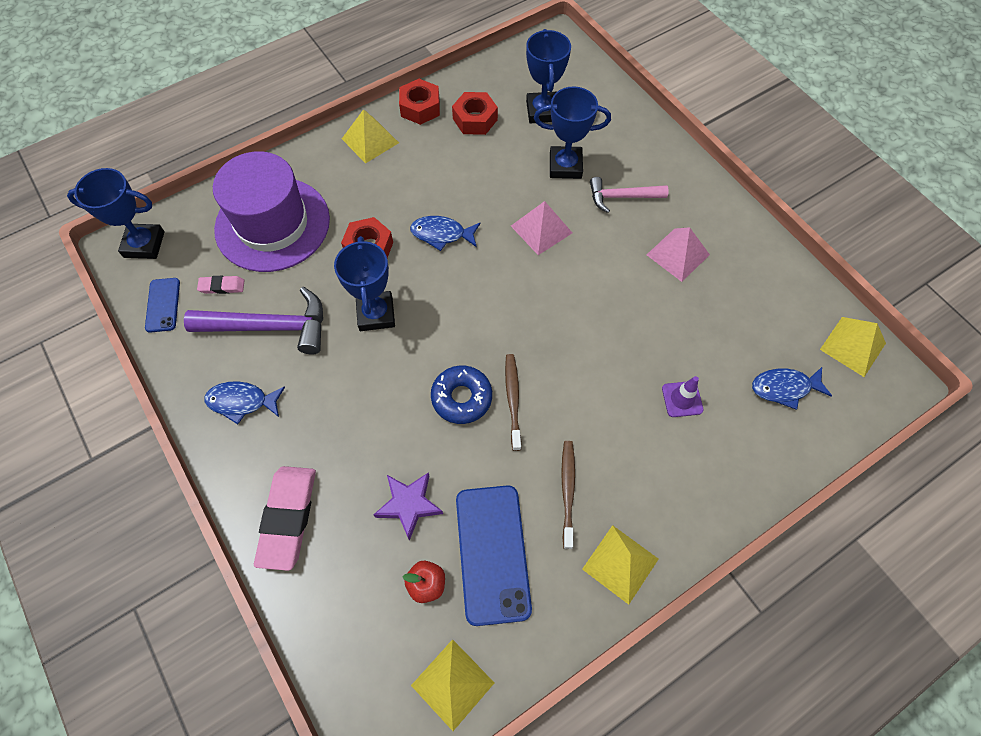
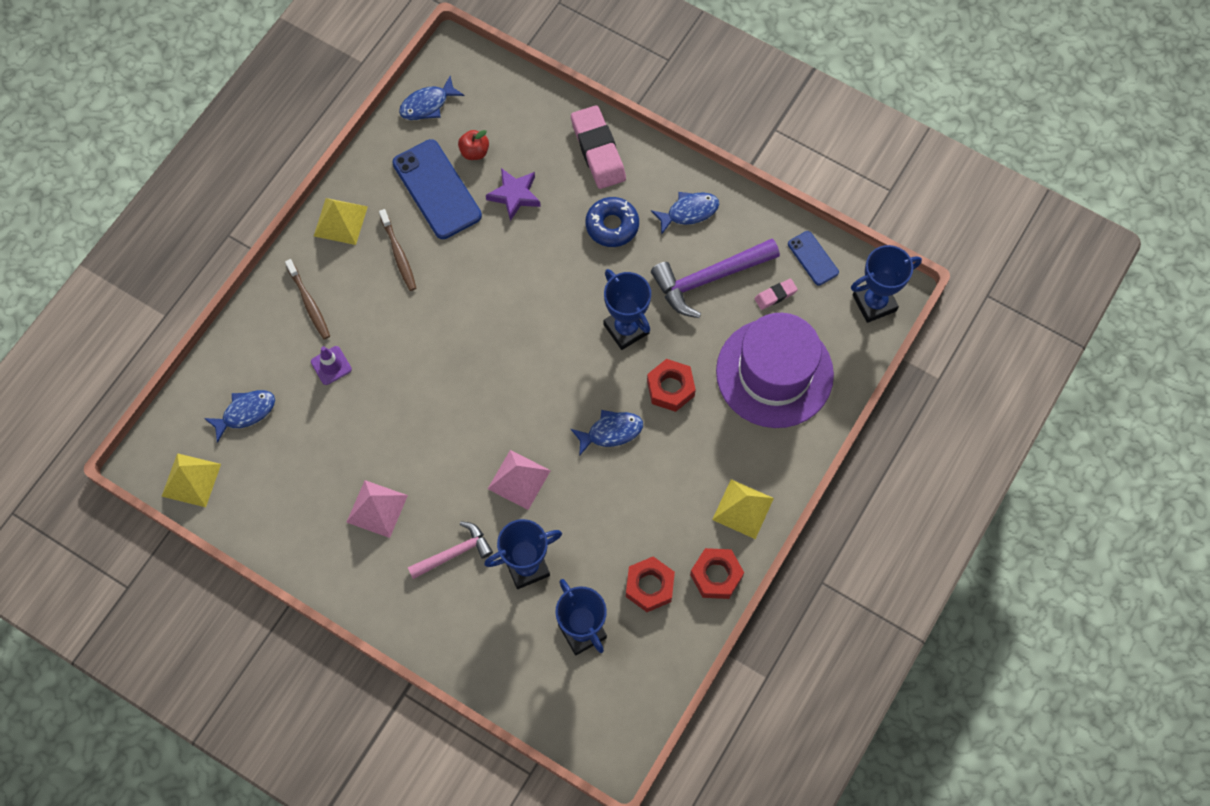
camera: 155 degrees right, 5 degrees up
yellow pyramid [411,639,494,731] -> blue fish [399,76,464,120]
blue donut [431,365,492,424] -> blue donut moved to [585,197,639,247]
brown toothbrush [505,354,521,451] -> brown toothbrush moved to [285,259,330,339]

